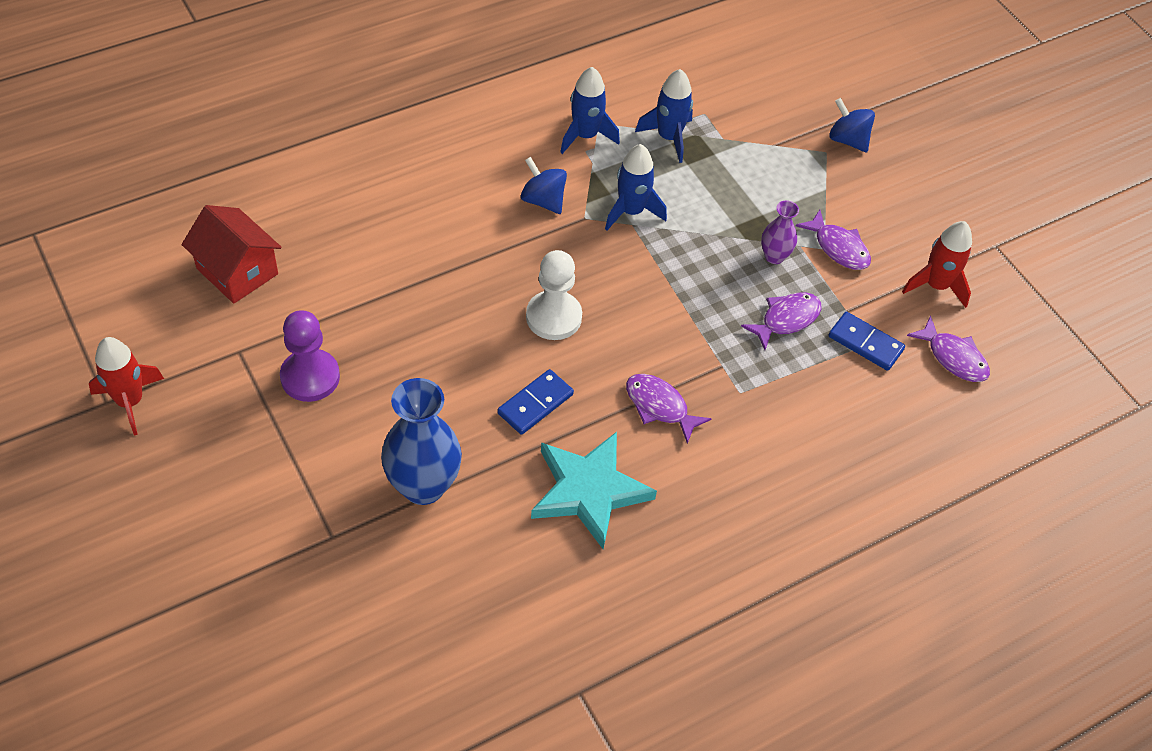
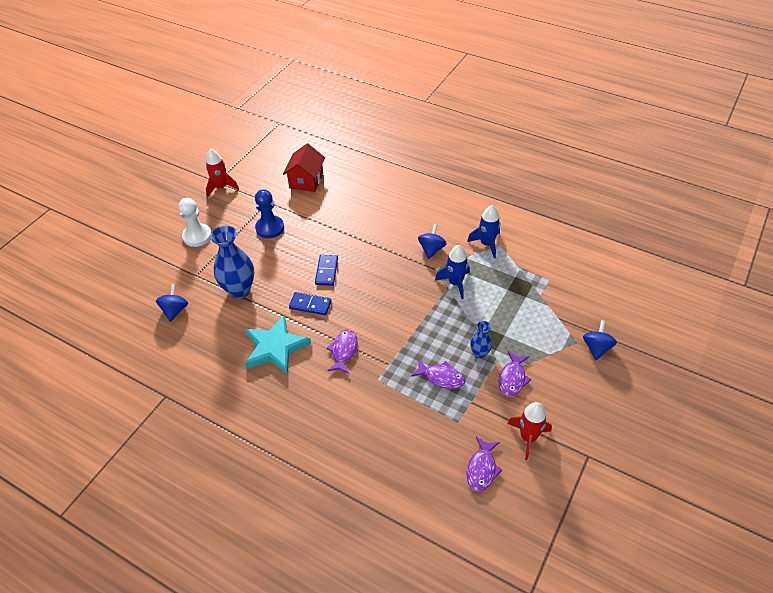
camera: 65 degrees right, 5 degrees down
purple pawn [280,310,340,402] -> blue pawn [255,189,284,239]
white pawn [526,250,582,340] -> white pawn moved to [178,198,212,247]
blue rocket [635,69,693,163] -> none
purple vase [761,200,799,264] -> blue vase [470,321,492,358]
blue domino [829,312,905,371] -> blue domino moved to [315,255,338,286]
none -> blue spinning top [156,284,188,322]

